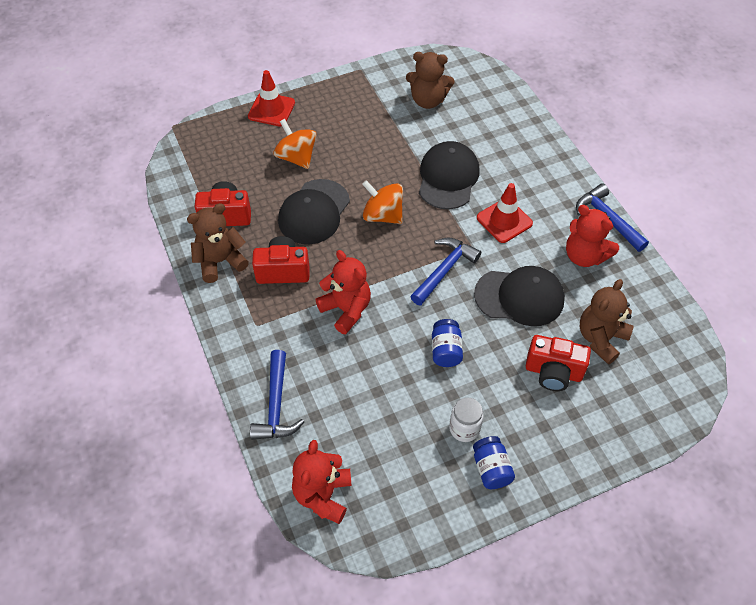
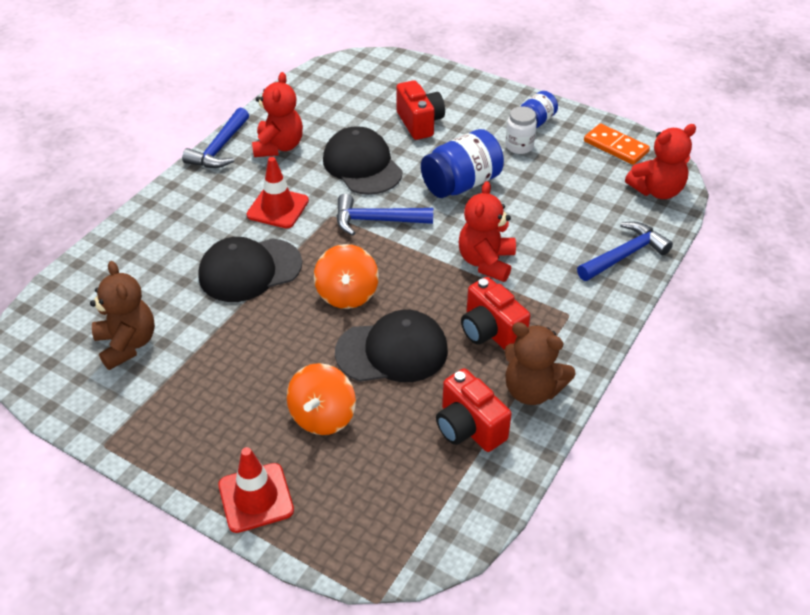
camera: 125 degrees left, 10 degrees down
blue jar [432,319,463,367] -> blue jar [421,129,504,198], size x1.69
brown teddy bear [580,279,633,364] -> none
none -> orange domino [584,123,650,165]

